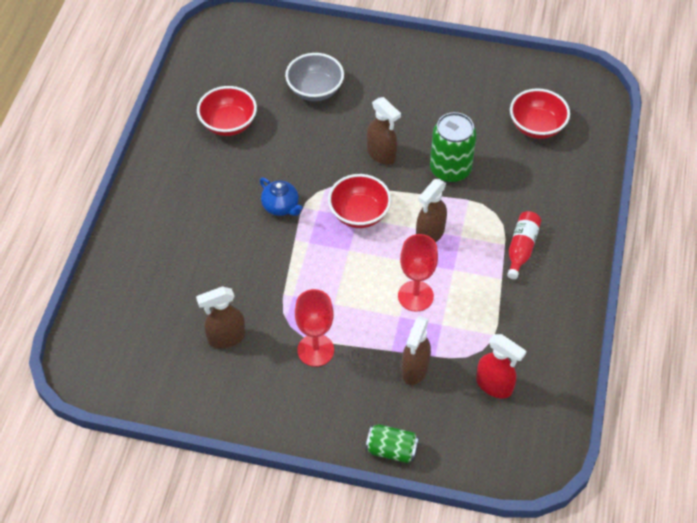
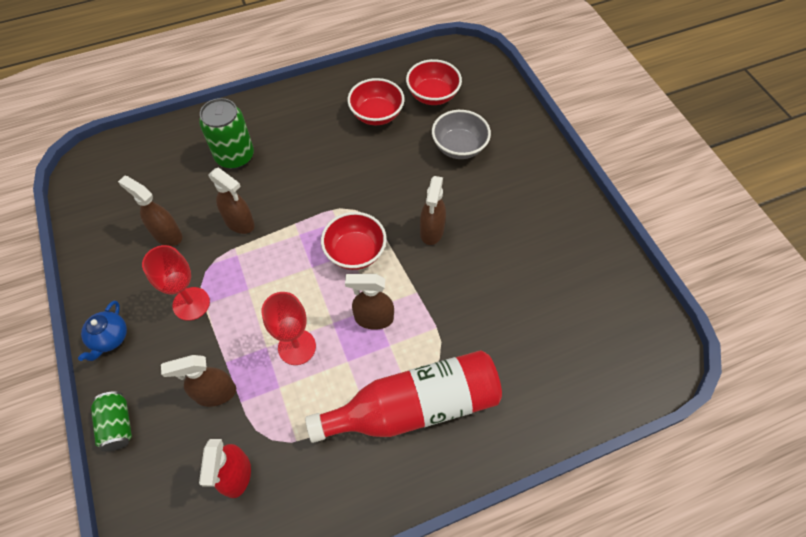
camera: 55 degrees right, 5 degrees up
blue teapot [260,177,303,216] -> blue teapot moved to [78,301,127,361]
green can [430,112,476,183] -> green can moved to [199,98,254,169]
red bottle [507,211,541,279] -> red bottle [305,350,502,443], size x2.17
red bowl [510,89,570,139] -> red bowl moved to [406,59,462,105]
none -> brown spray bottle [208,167,255,234]

